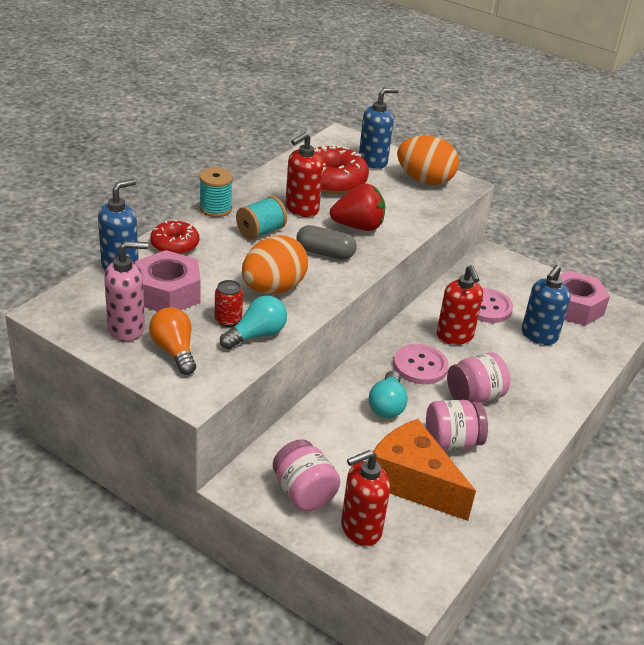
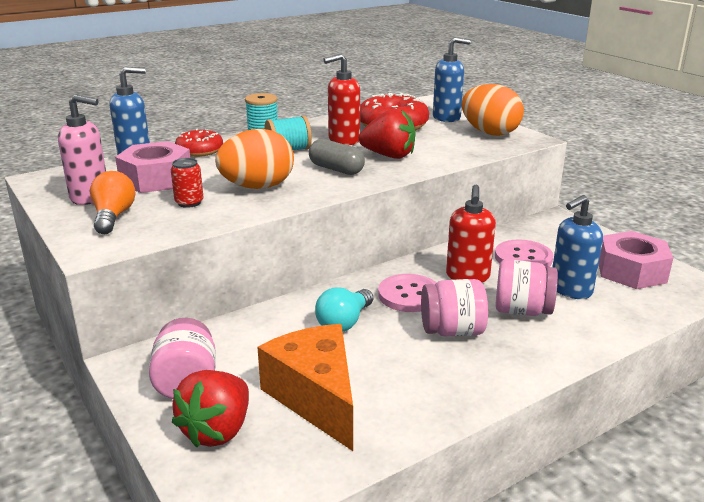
camera: 25 degrees right, 10 degrees down
turquoise light bulb [220,295,287,349] -> none
red soap dispenser [341,450,390,546] -> red strawberry [172,370,249,448]
pink jar [426,400,488,451] -> pink jar moved to [495,260,558,316]

